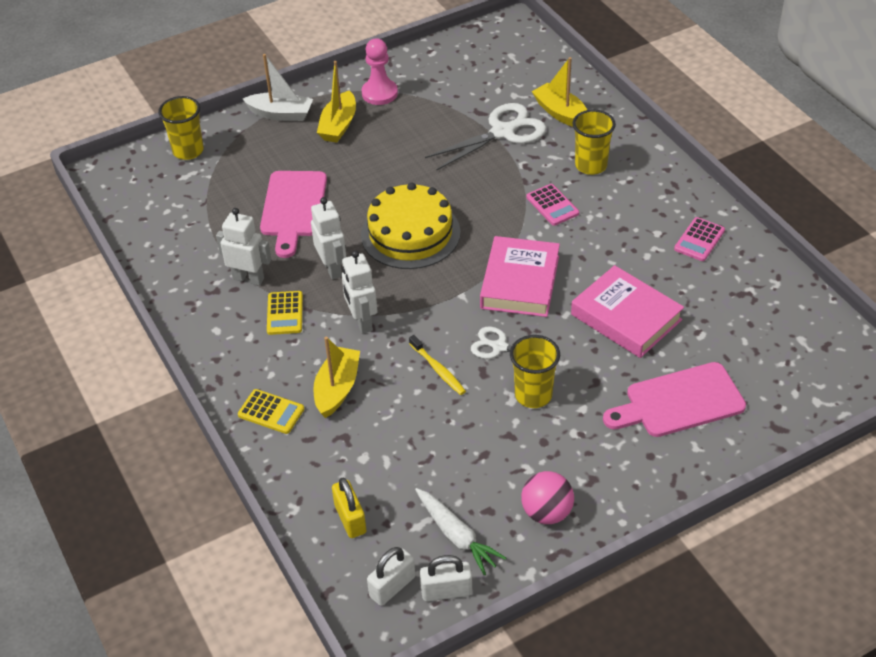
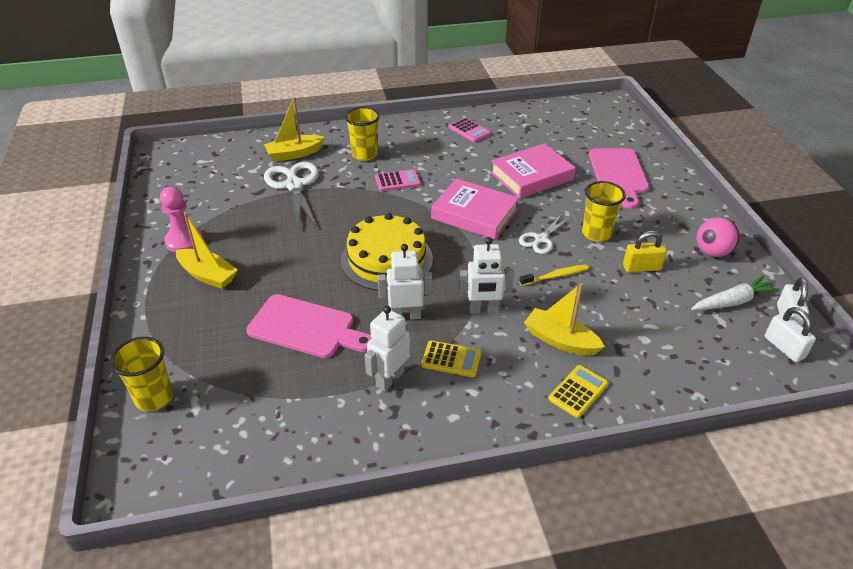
camera: 75 degrees left, 5 degrees down
white boat [243,54,313,121] -> none
yellow padlock [332,478,366,538] -> yellow padlock moved to [623,231,667,272]

